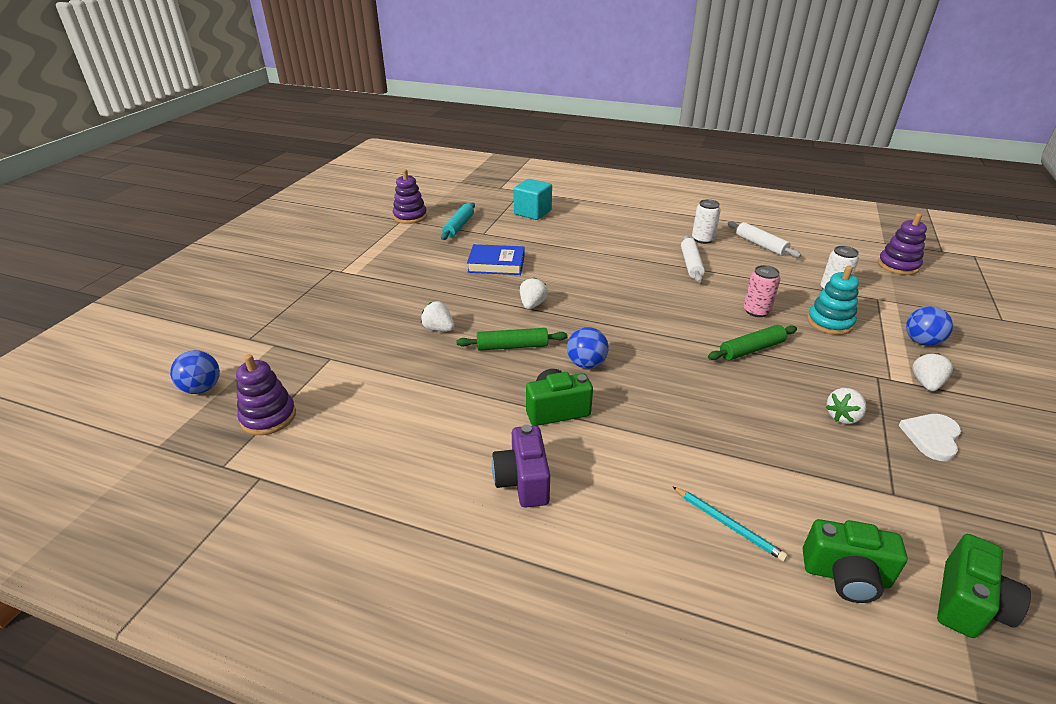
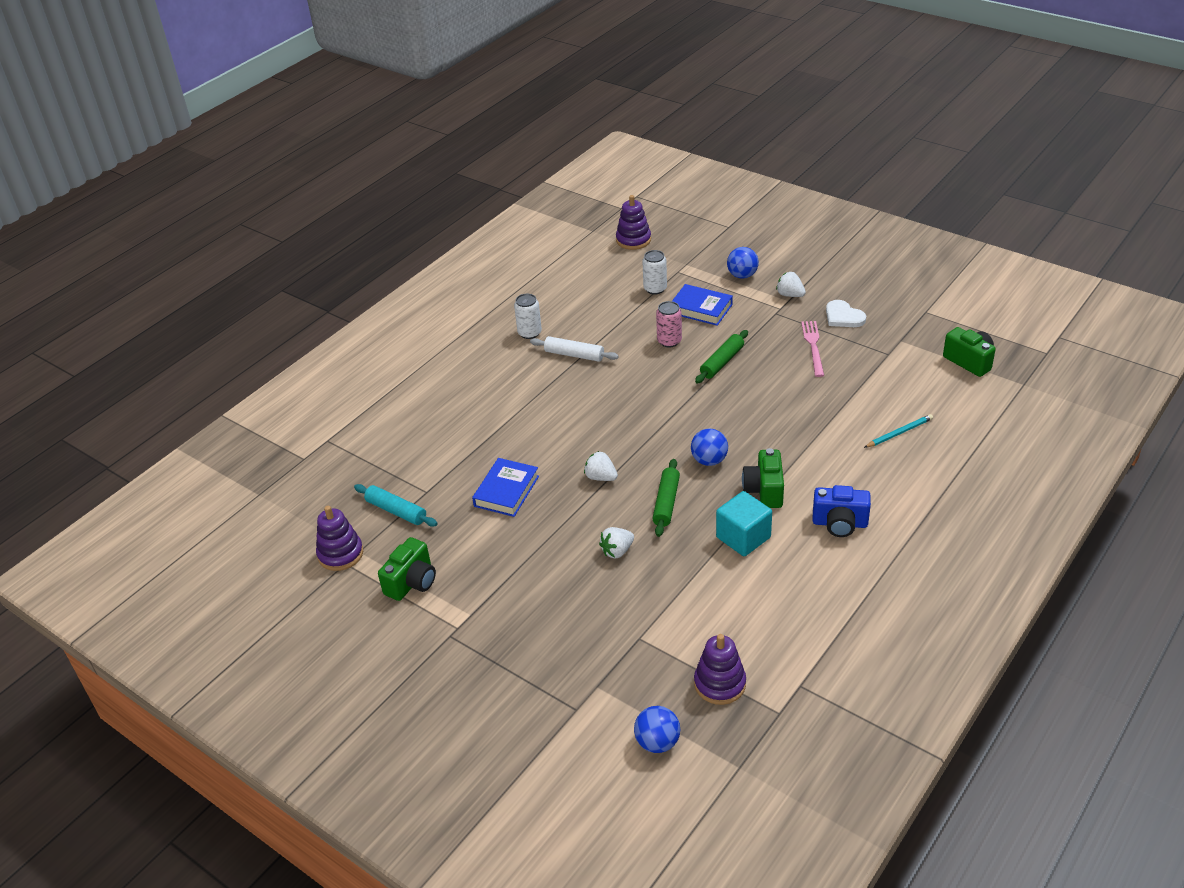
camera: 70 degrees left, 5 degrees up
purple camera [492,424,550,508] -> blue camera [812,485,871,537]
turquoise cube [513,179,552,220] -> turquoise cube moved to [716,491,772,556]
green rolling pin [708,325,797,361] -> green rolling pin turned 45 degrees clockwise [695,330,748,383]
white rolling pin [727,221,801,257] -> none
green camera [803,519,908,603] -> green camera moved to [378,537,436,601]
turquoise stacking toy [807,266,859,335] -> blue book [672,284,733,326]
white strawberry [826,388,866,424] -> pink fork [801,321,824,377]

